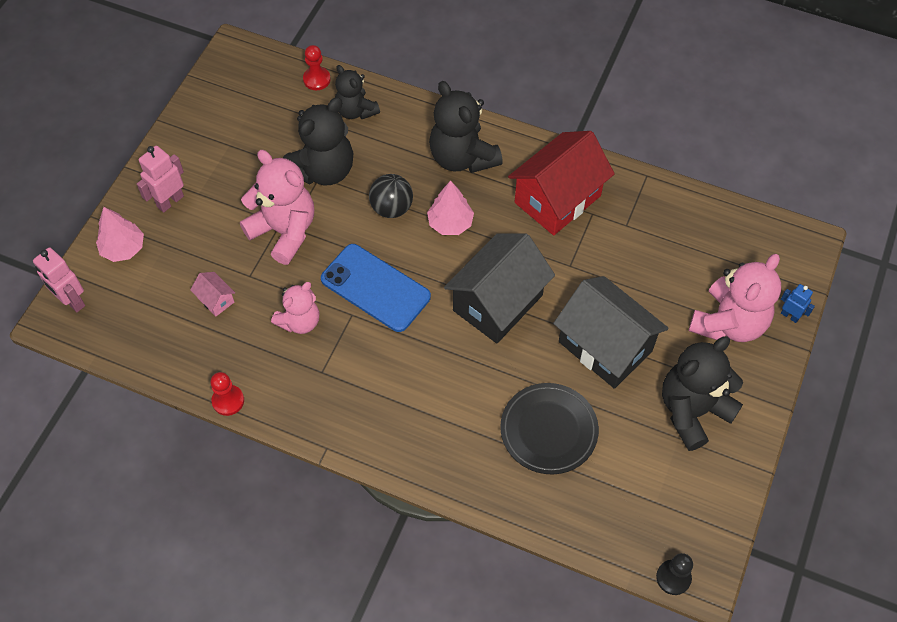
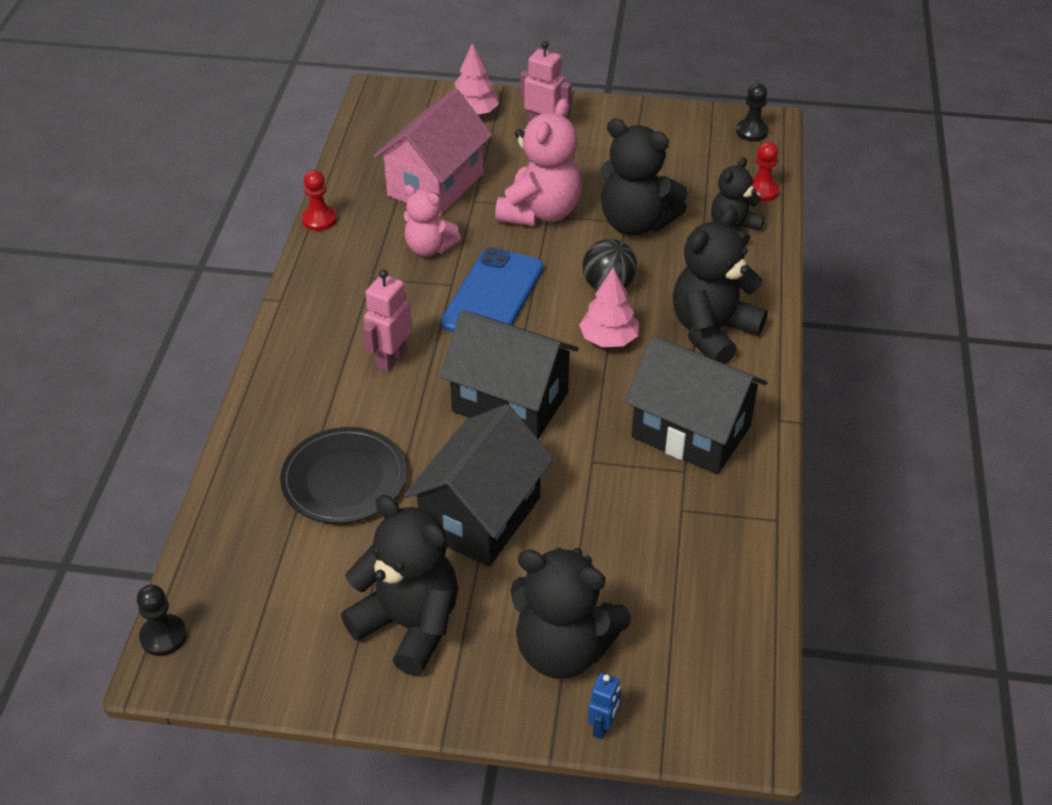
camera: 75 degrees right, 15 degrees down
pink robot [33,247,85,312] -> pink robot moved to [363,269,412,373]
pink house [190,272,235,316] -> pink house [374,88,492,216], size x2.42
red house [508,131,615,235] -> black house [625,336,767,474]
pink teddy bear [689,254,781,342] -> black teddy bear [511,547,631,679]
none -> black pawn [736,83,769,141]

